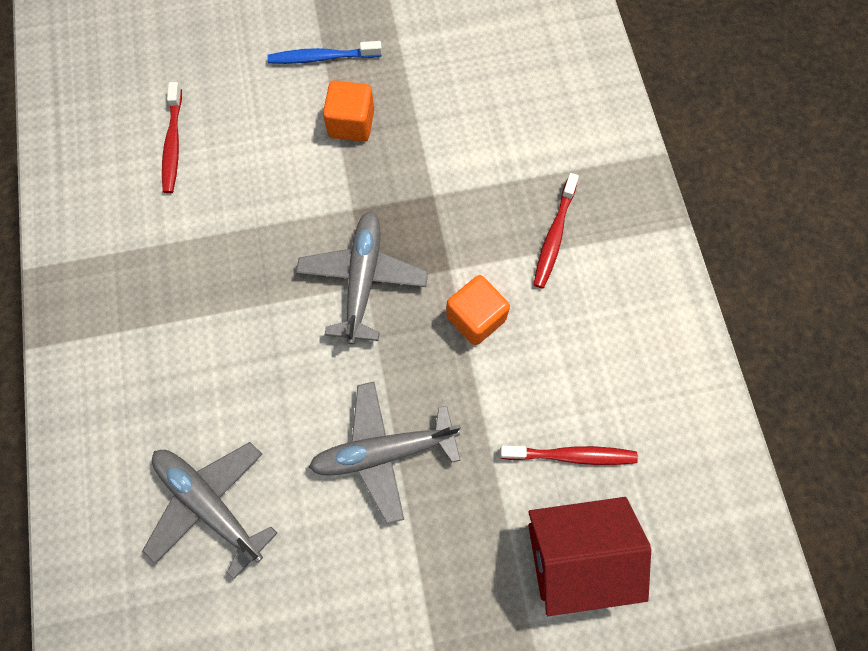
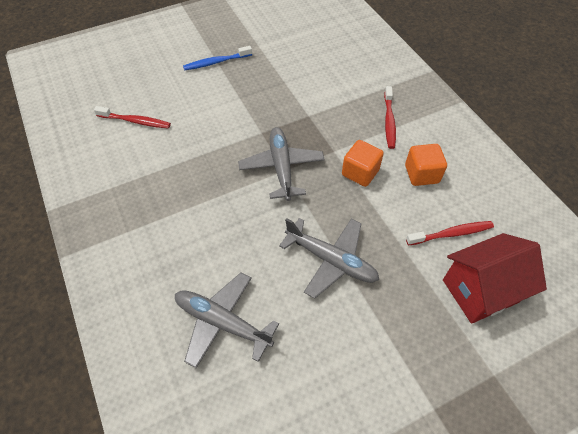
camera: 15 degrees left, 15 degrees down
red toothbrush [162,82,182,194] -> red toothbrush turned 60 degrees counterclockwise [94,106,171,129]
grey plane [309,382,461,524] -> grey plane turned 120 degrees counterclockwise [279,218,379,299]
orange cube [323,81,374,142] -> orange cube moved to [405,144,447,186]

